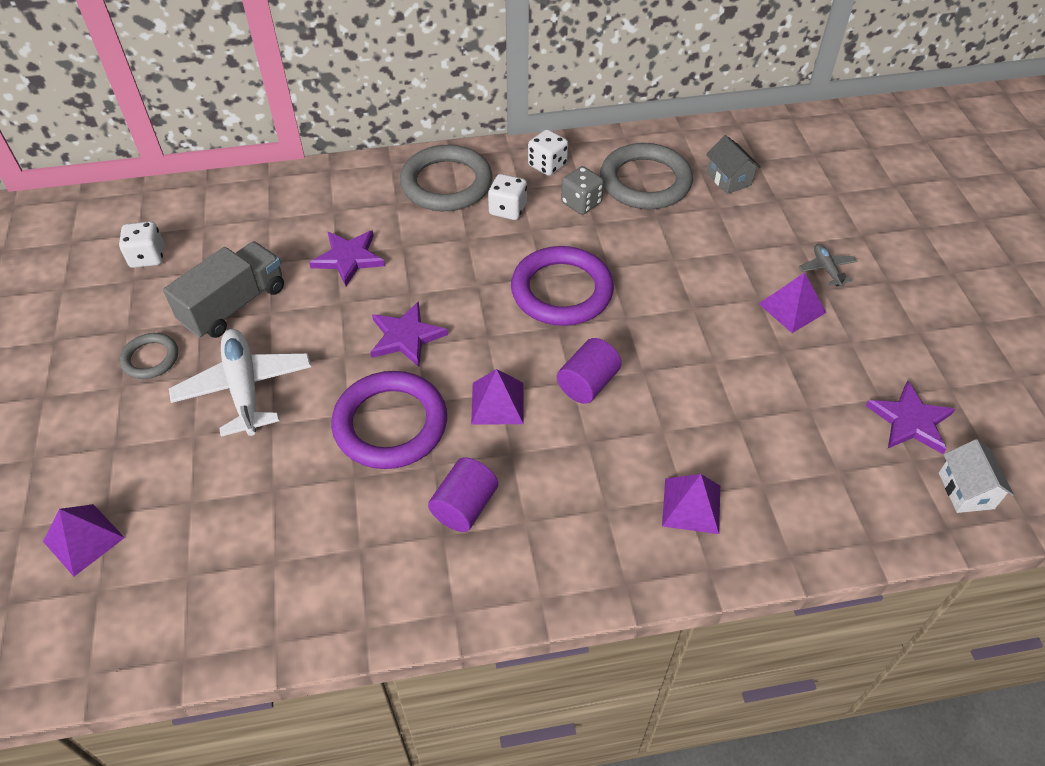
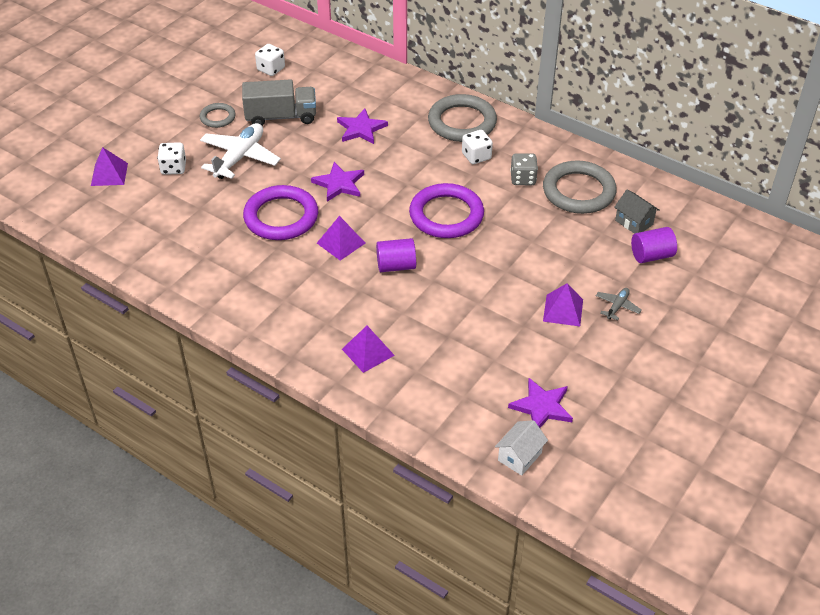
camera: 45 degrees right, 5 degrees down
purple cylinder [428,457,498,532] -> purple cylinder moved to [631,227,677,263]
white dice [528,129,568,176] -> white dice moved to [157,142,186,175]
grey house [706,135,761,194] -> grey house turned 60 degrees counterclockwise [615,190,660,234]

